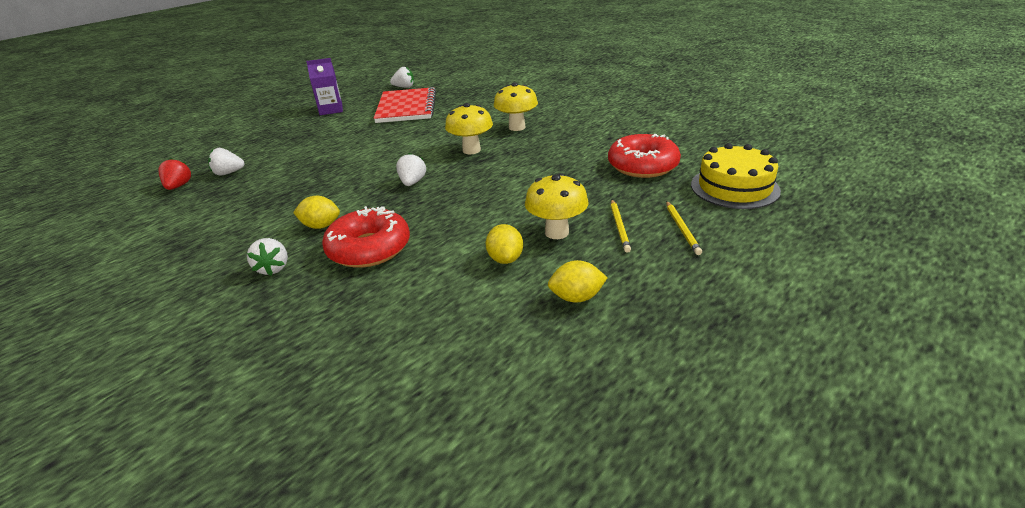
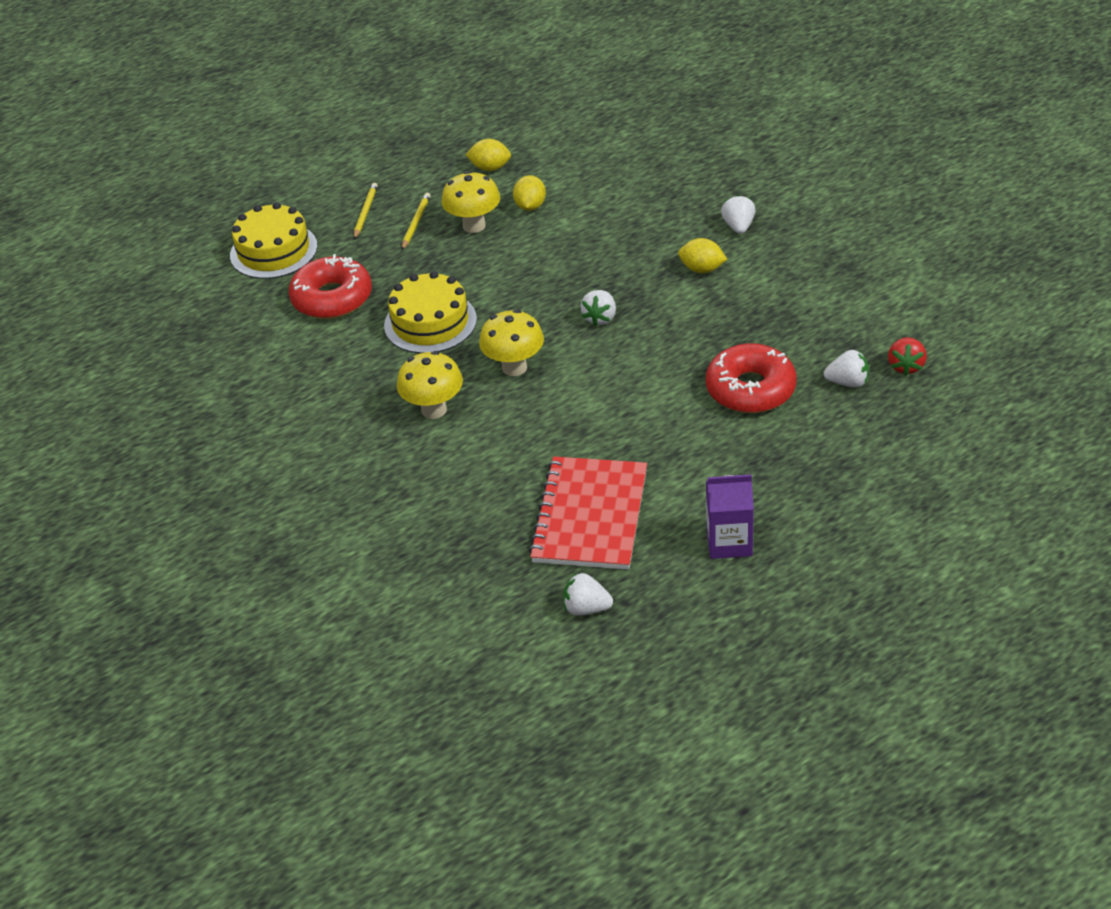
camera: 165 degrees left, 10 degrees up
red donut [322,206,410,268] -> red donut moved to [706,343,796,413]
none -> yellow cake [384,271,477,353]

